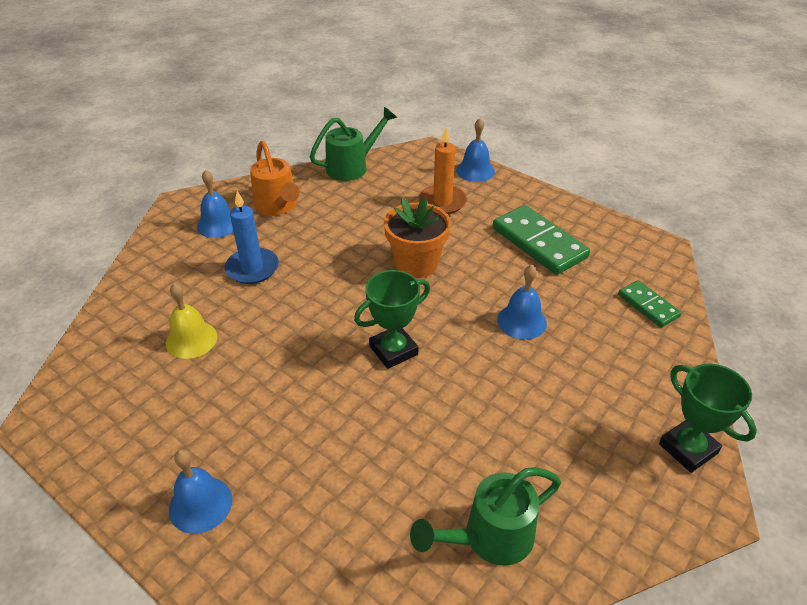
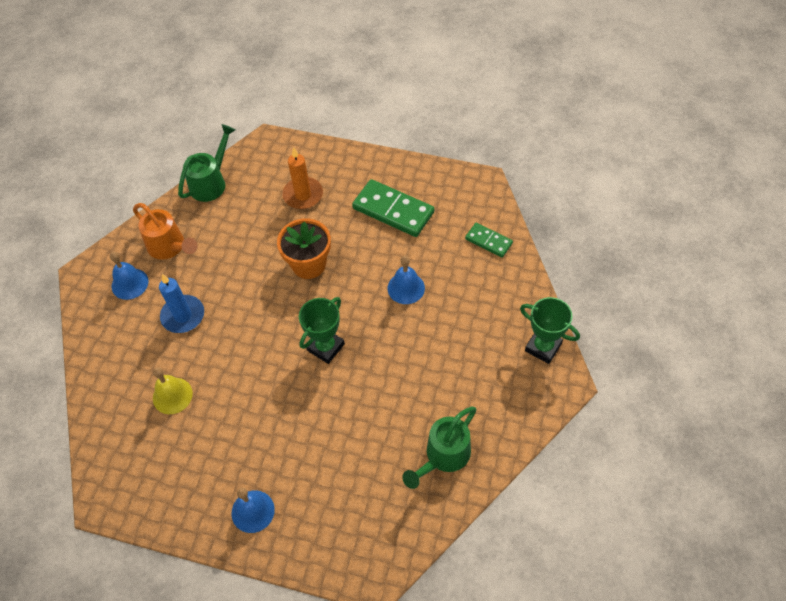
camera: 20 degrees left, 15 degrees up
blue bell [456,118,495,182] -> none

